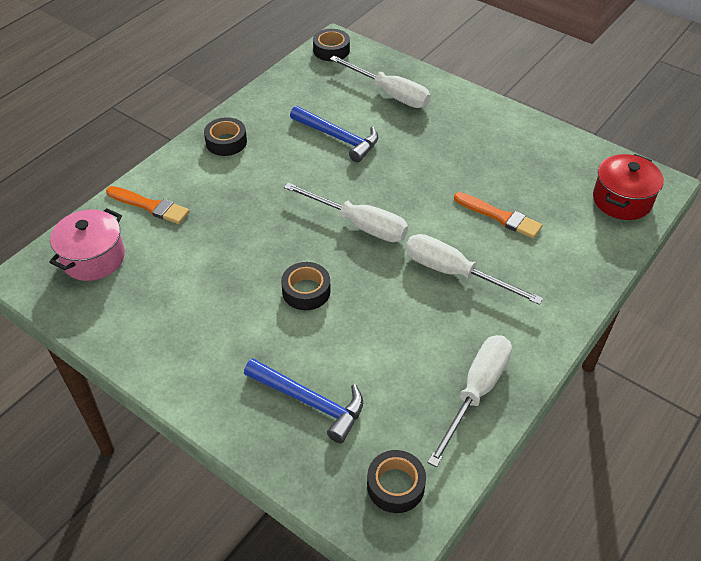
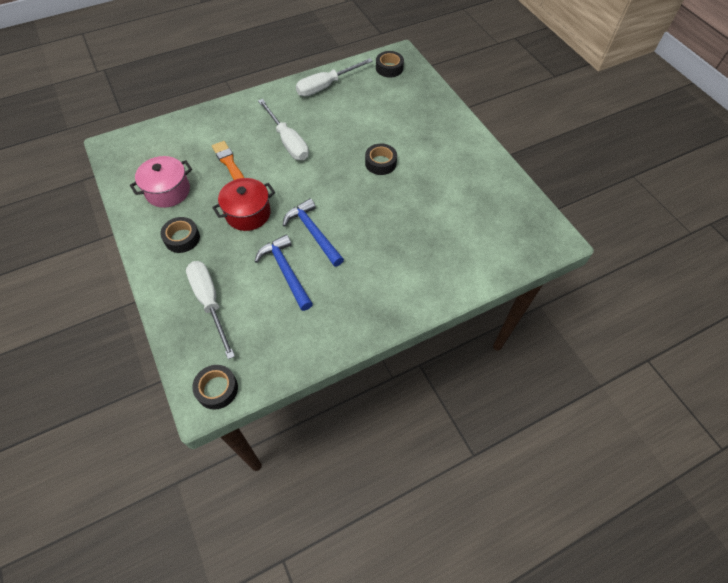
camera: 155 degrees left, 10 degrees up
pink pot [49,208,125,281] -> pink pot moved to [130,156,192,208]
orange brush [106,186,190,224] -> none
black tape [204,117,247,156] -> black tape moved to [160,217,200,253]
blue hammer [244,358,363,443] -> blue hammer moved to [283,198,344,267]
white screwdriver [284,183,408,242] -> none
red pot [593,154,664,220] -> red pot moved to [212,178,275,231]

